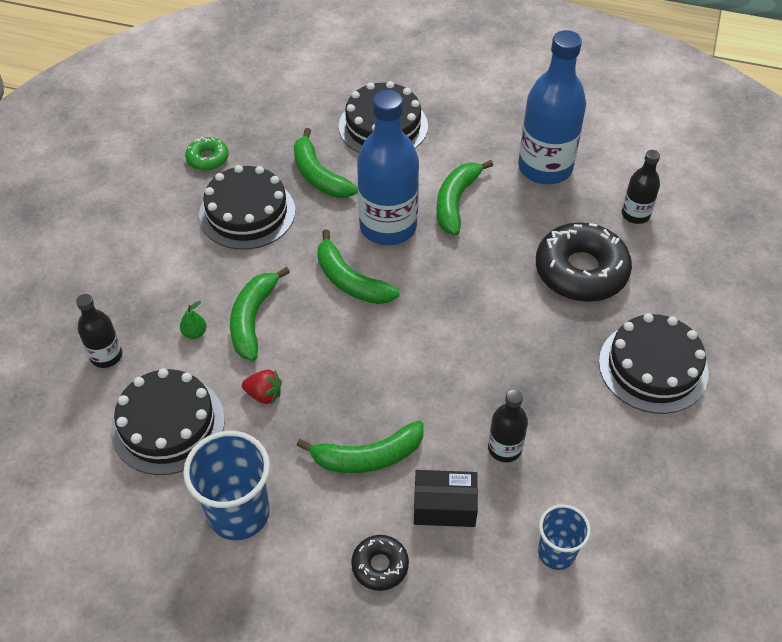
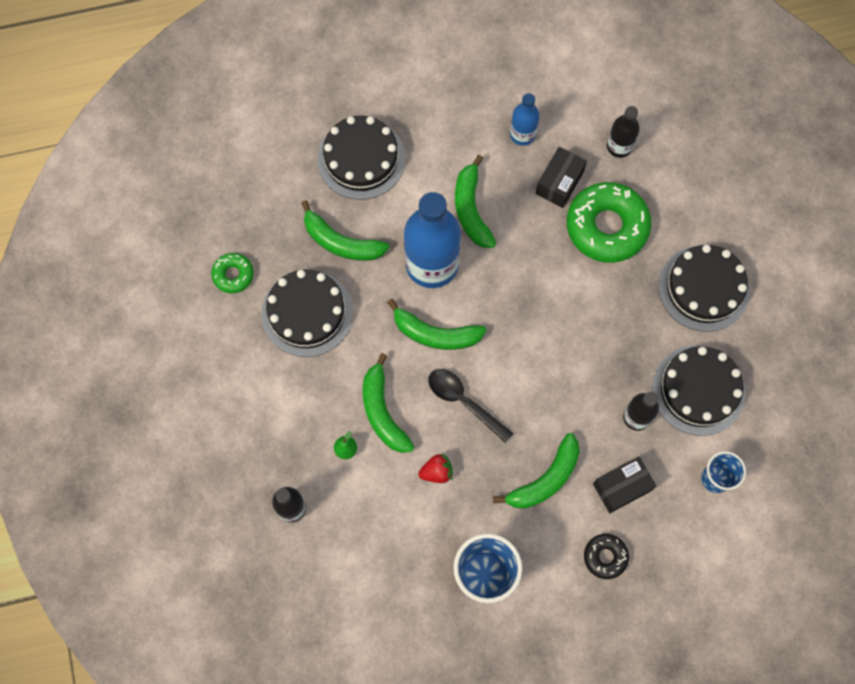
camera: 30 degrees left, 20 degrees up
black cake [111,368,225,475] -> black cake moved to [652,345,746,436]
blue bottle [518,30,586,184] -> blue bottle [510,93,540,146], size x0.51
black donut [536,222,632,302] -> green donut [567,182,651,263]
none -> black spoon [428,369,514,443]
none -> black box [535,147,587,208]

